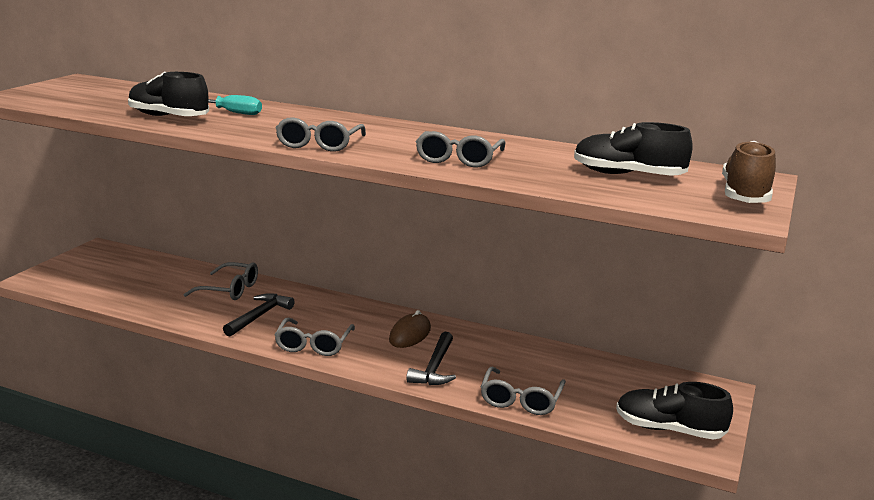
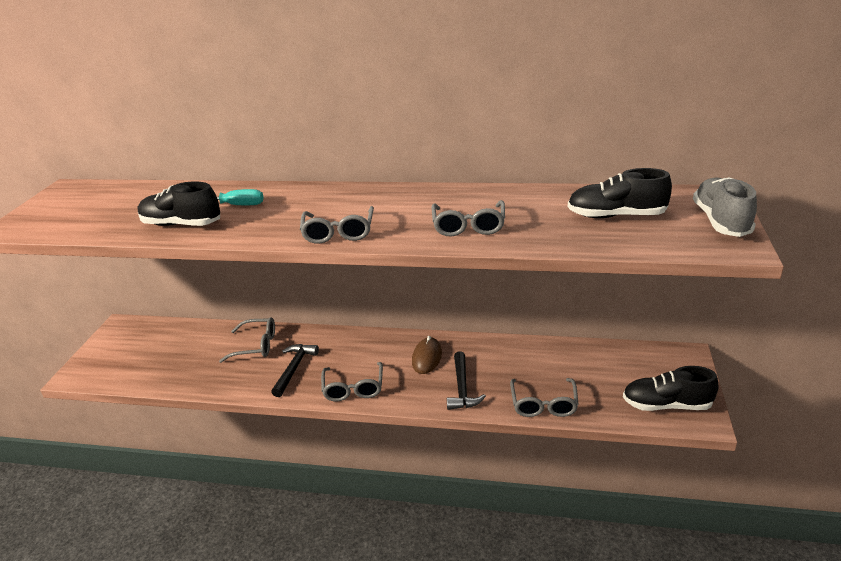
camera: 10 degrees left, 10 degrees up
brown shoe [722,141,776,203] -> grey shoe [693,177,757,237]

